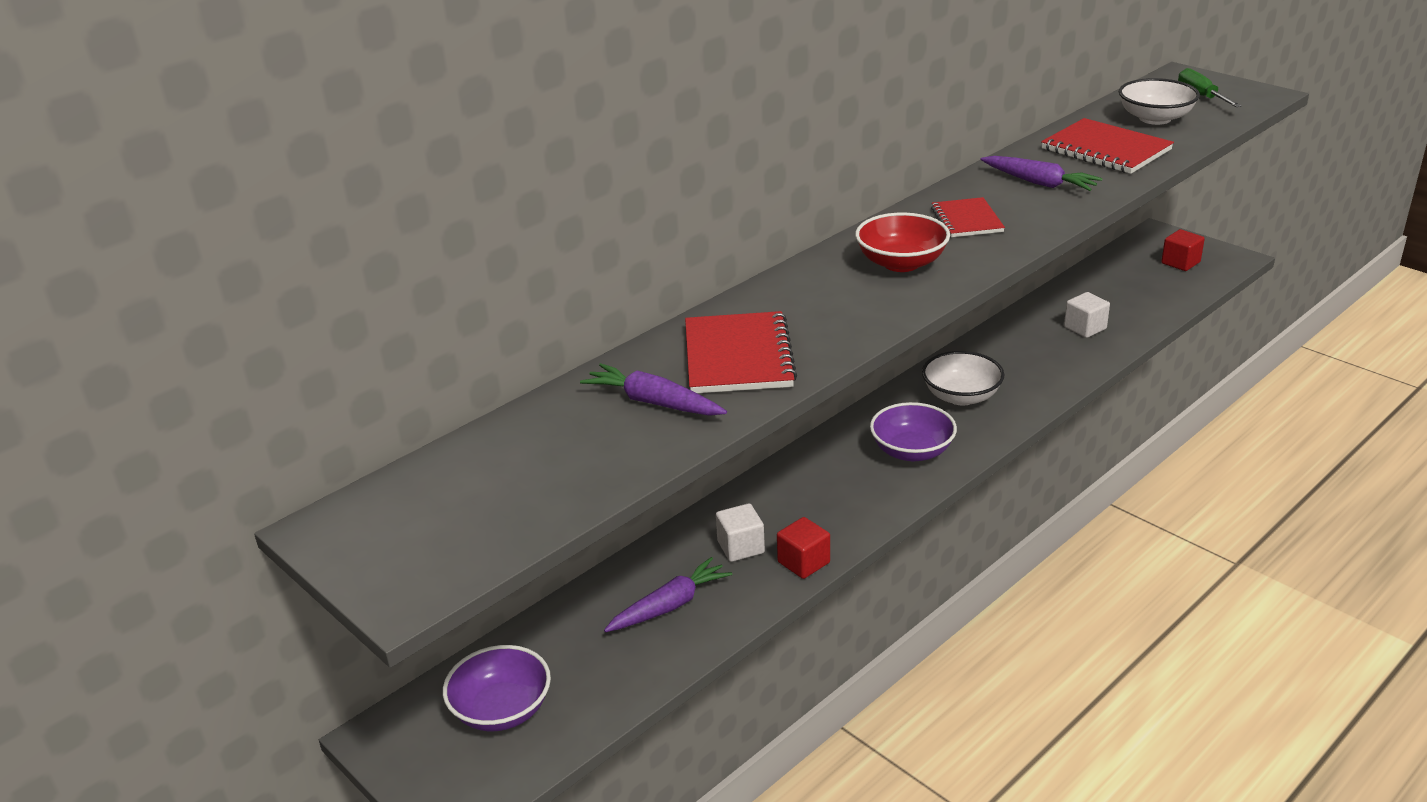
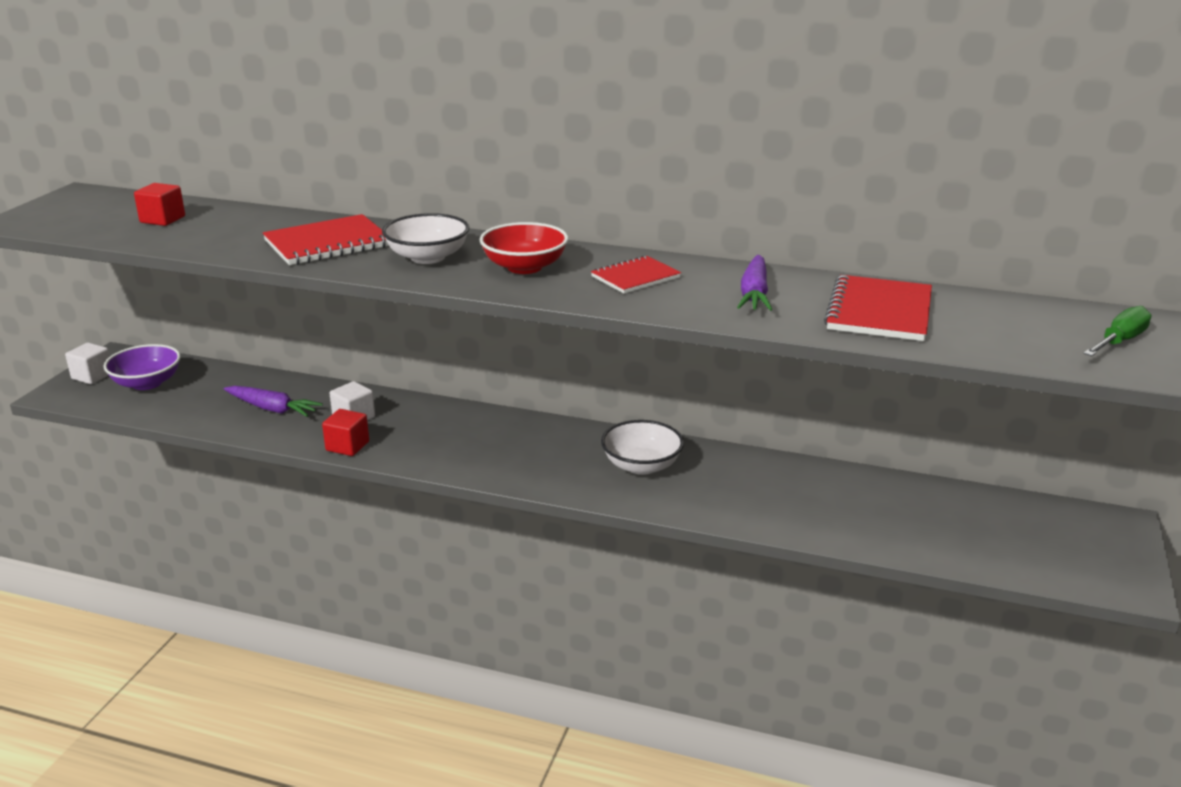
camera: 60 degrees right, 5 degrees down
purple carrot [580,363,727,416] -> none
purple bowl [870,402,957,461] -> none
white cube [1064,292,1110,338] -> white cube moved to [65,343,110,384]
white bowl [1119,78,1200,125] -> white bowl moved to [382,213,469,264]
red cube [1161,229,1205,271] -> red cube moved to [134,183,185,226]

